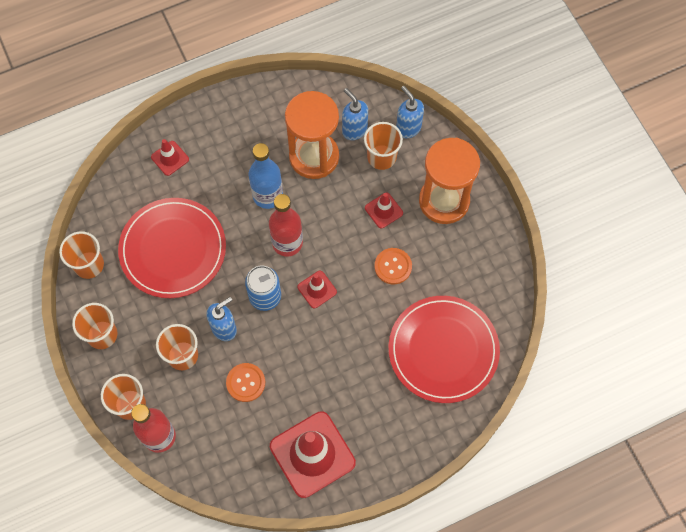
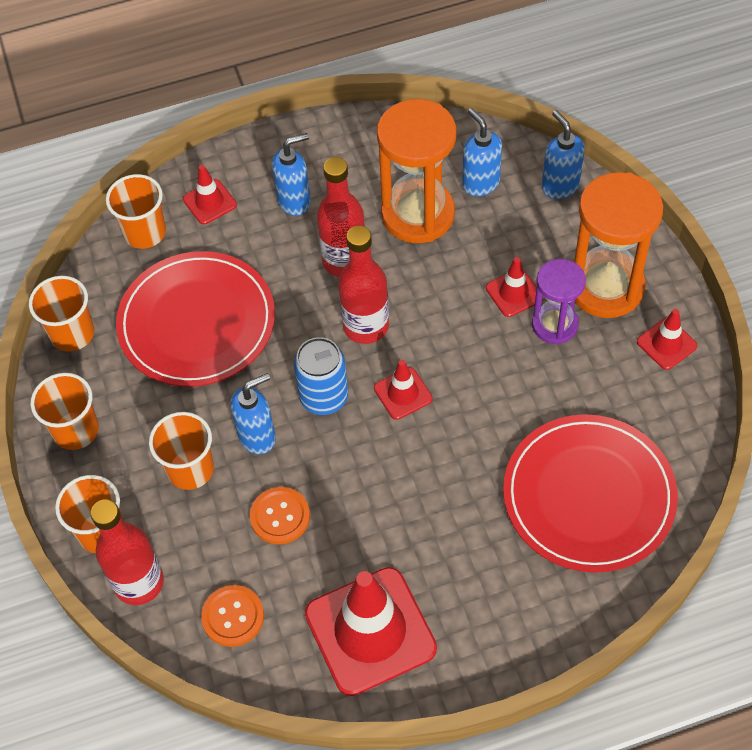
camera: 10 degrees right, 10 degrees down
blue bottle [249,143,283,209] -> red bottle [317,157,365,277]
orange cup [364,122,403,170] -> orange cup moved to [106,174,166,249]
orange button [375,248,412,285] -> orange button moved to [201,585,264,647]
none -> blue soap dispenser [272,133,311,216]
none -> purple hourglass [532,259,586,344]
none -> red traffic cone [637,309,697,370]

